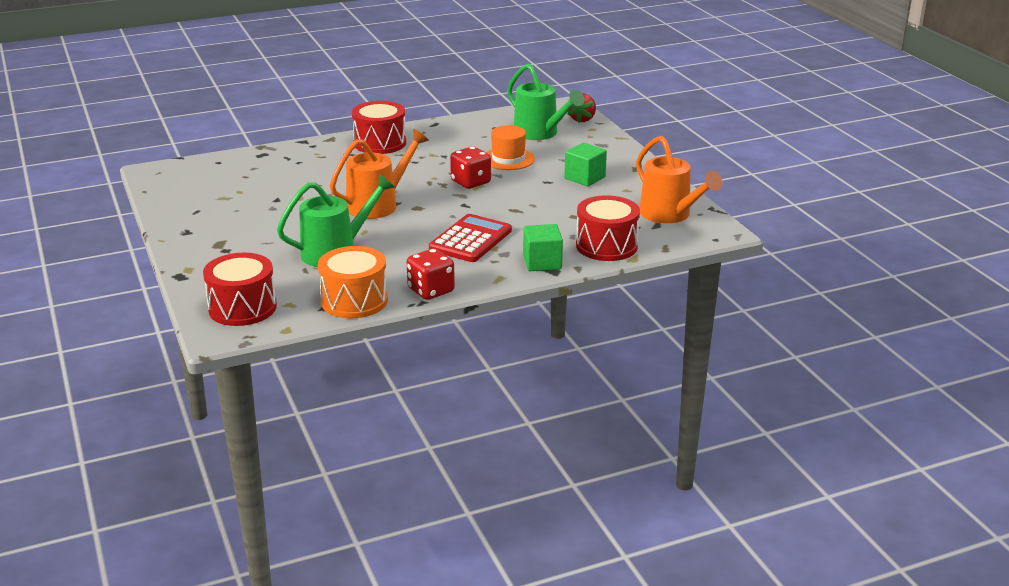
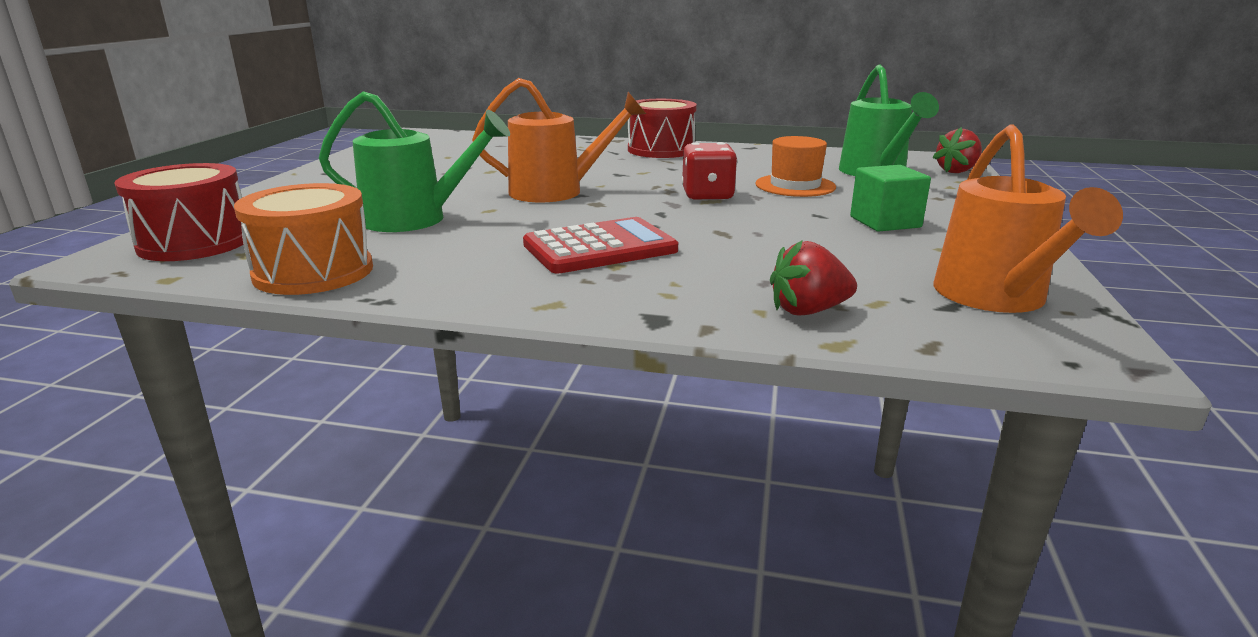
camera: 35 degrees right, 5 degrees down
red dice [407,248,455,300] -> none
green cube [523,224,563,271] -> none
red drum [576,195,640,261] -> red strawberry [770,240,857,316]

